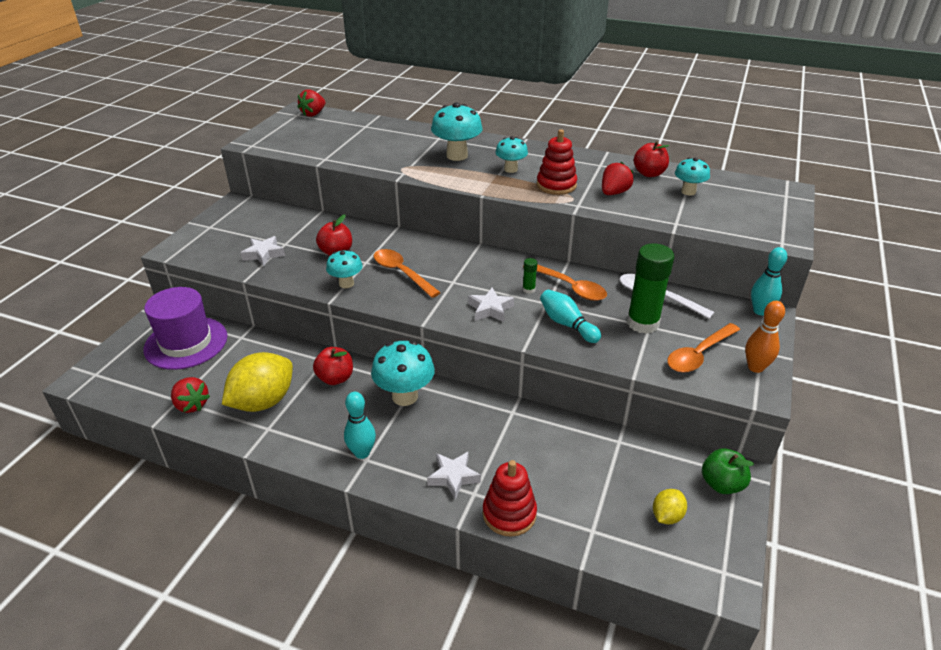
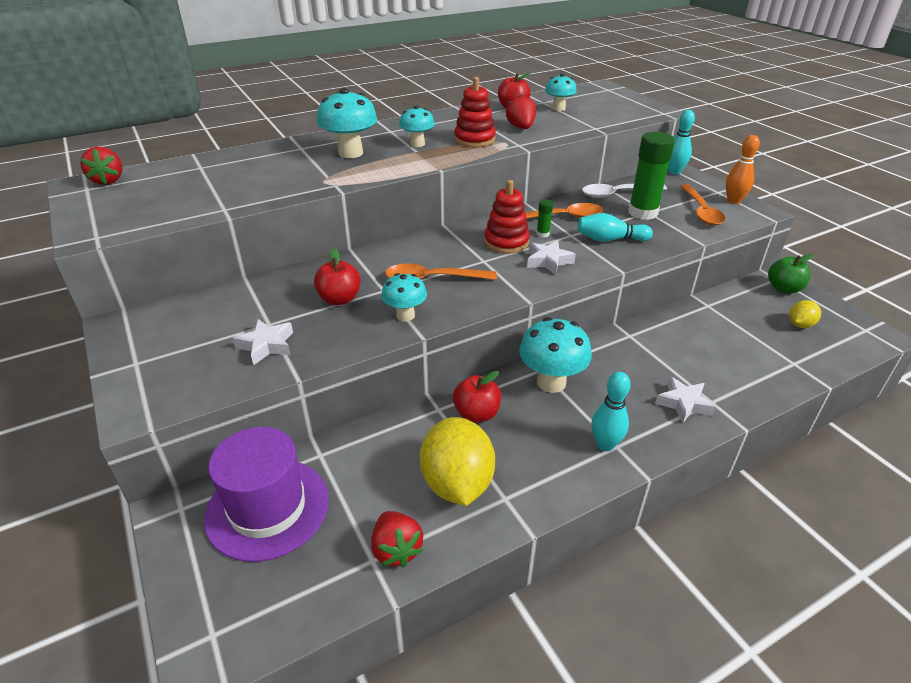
camera: 50 degrees left, 0 degrees up
red strawberry [171,377,210,413] -> red strawberry turned 75 degrees clockwise [371,511,423,567]
red stacking toy [483,460,537,537] -> red stacking toy moved to [484,180,530,253]
yellow lemon [653,489,687,524] -> yellow lemon turned 60 degrees clockwise [789,300,821,328]

